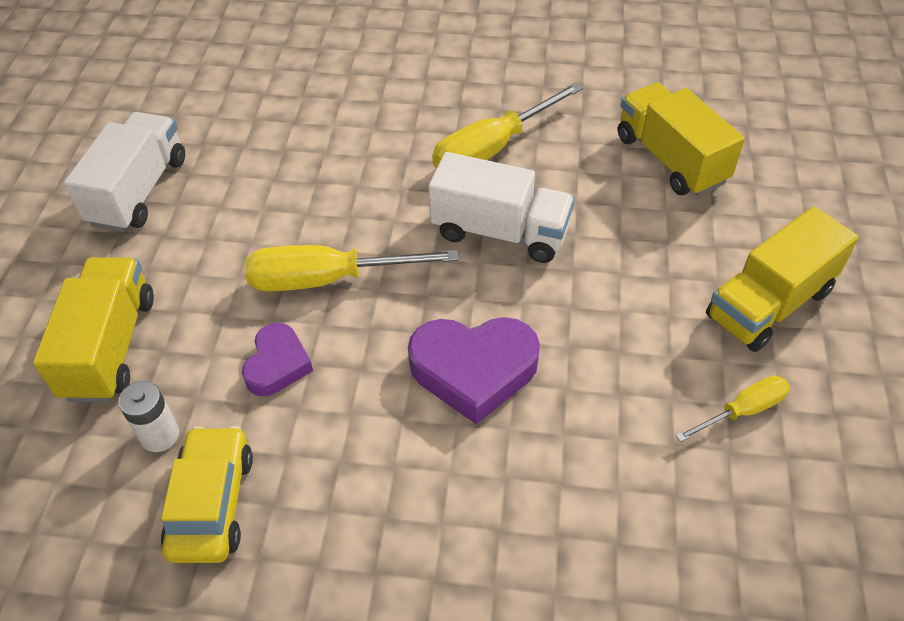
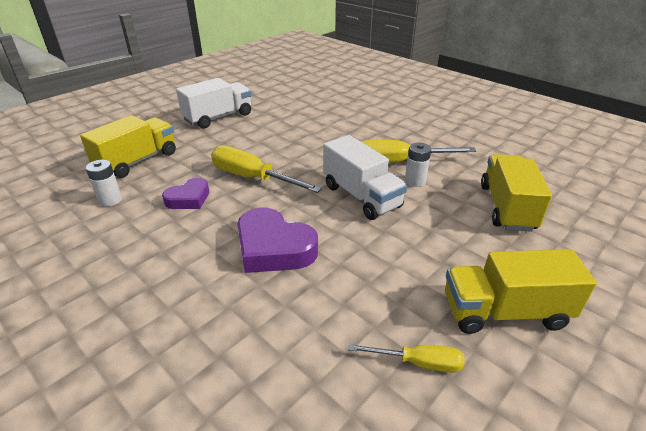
camera: 35 degrees right, 15 degrees down
yellow car [161,426,253,563] -> none
none -> white battery [405,143,431,187]

